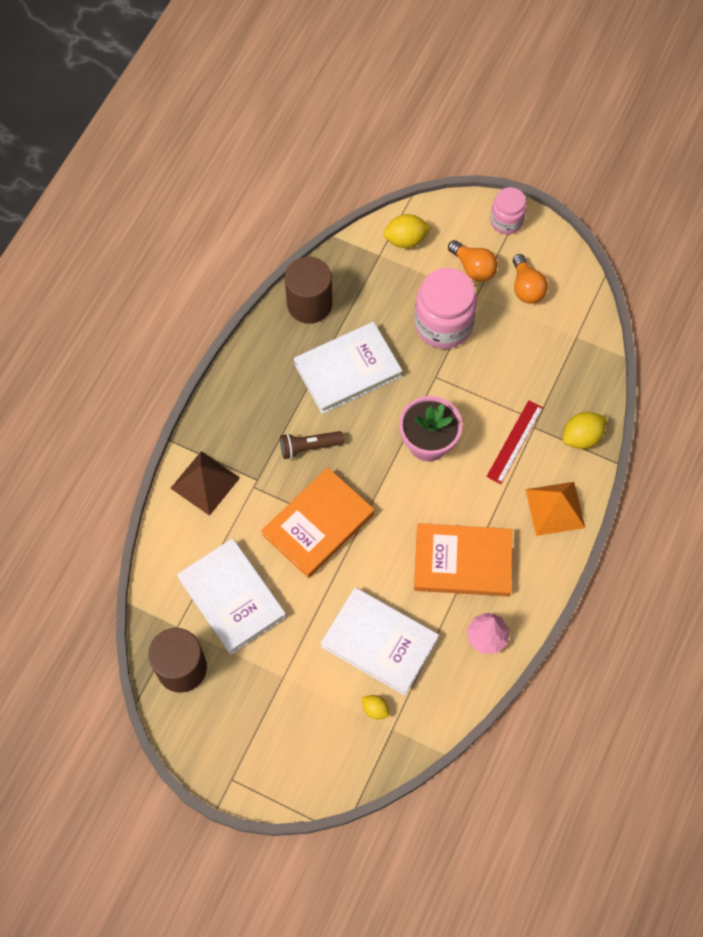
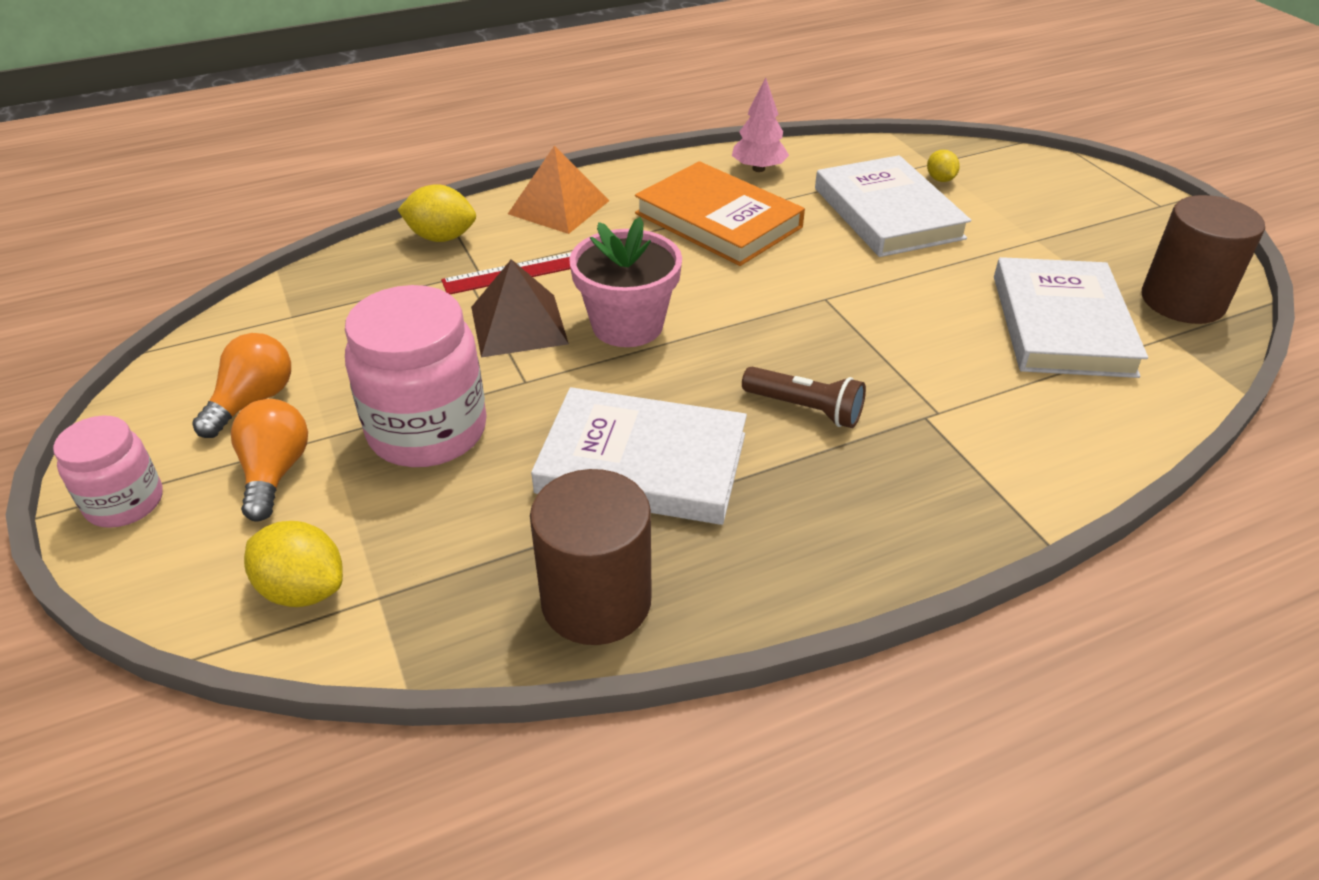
camera: 140 degrees left, 25 degrees down
brown pyramid [170,451,240,516] -> brown pyramid moved to [471,259,569,358]
orange book [261,467,374,578] -> none

